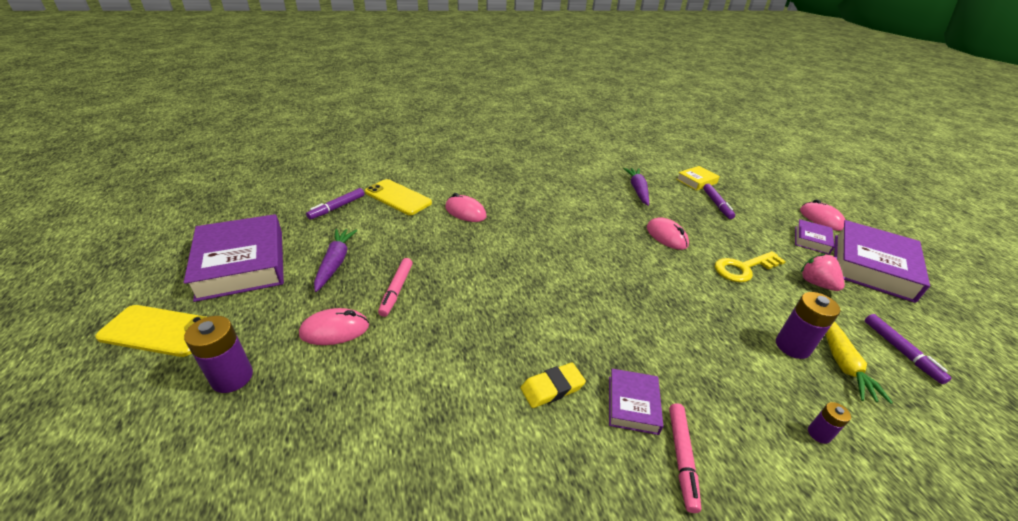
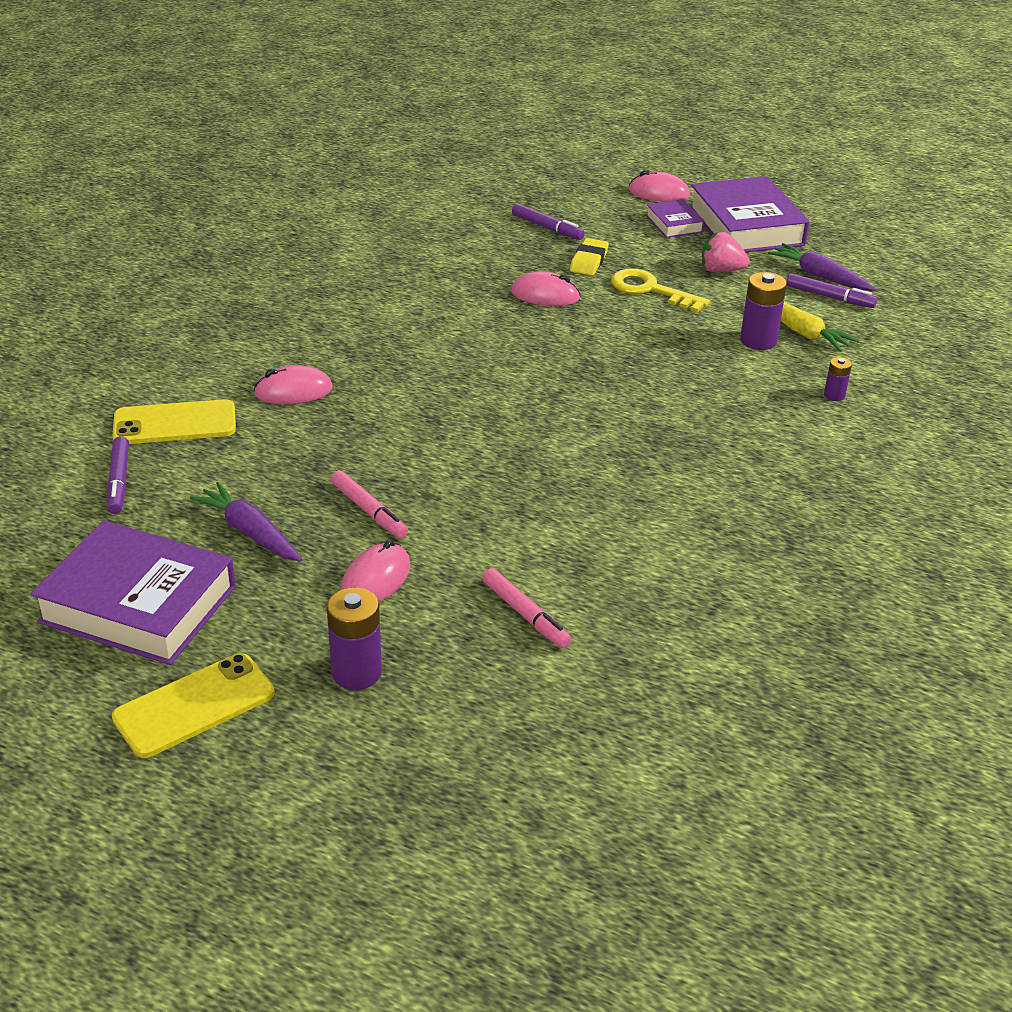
camera: 45 degrees left, 0 degrees up
yellow eraser [521,363,586,408] -> yellow eraser moved to [570,238,609,275]
purple book [609,369,663,435] -> none
purple carrot [623,168,649,206] -> purple carrot moved to [768,243,876,291]
pink marker [669,403,701,513] -> pink marker moved to [482,568,571,648]
yellow book [676,166,720,191] -> none
yellow key [715,251,786,282] -> yellow key turned 105 degrees clockwise [611,268,710,313]

